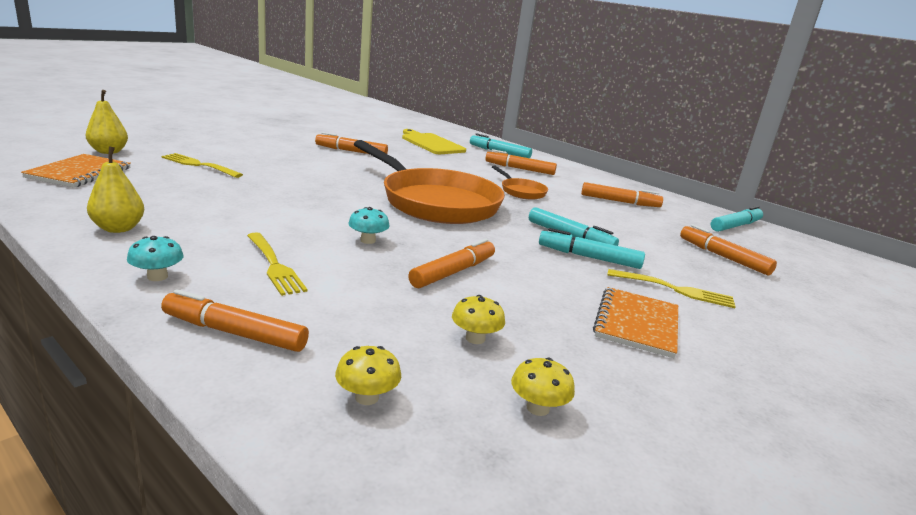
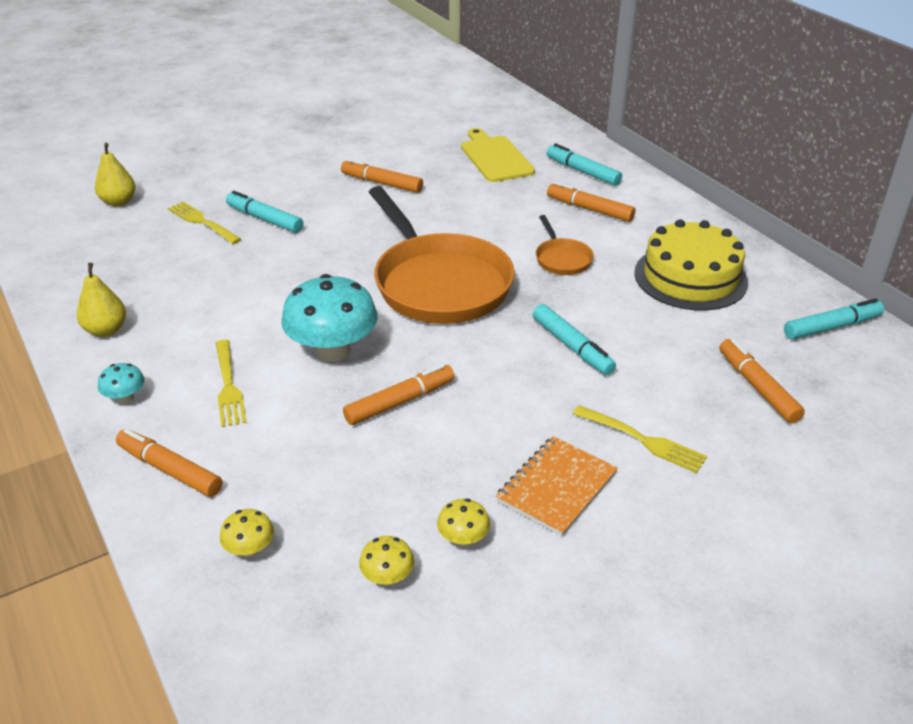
camera: 20 degrees right, 15 degrees up
orange notebook [21,154,131,188] -> none
turquoise mushroom [348,207,389,244] -> turquoise mushroom [281,274,378,362], size x2.22
yellow mushroom [452,295,505,344] -> yellow mushroom moved to [437,499,490,546]
turquoise marker [539,228,645,269] -> turquoise marker moved to [226,191,303,233]
orange marker [581,182,663,207] -> yellow cake [634,219,748,311]

